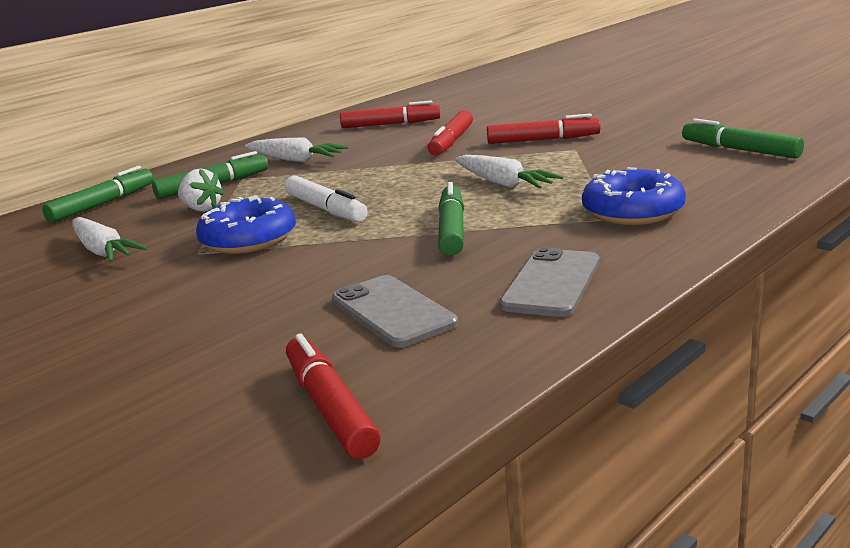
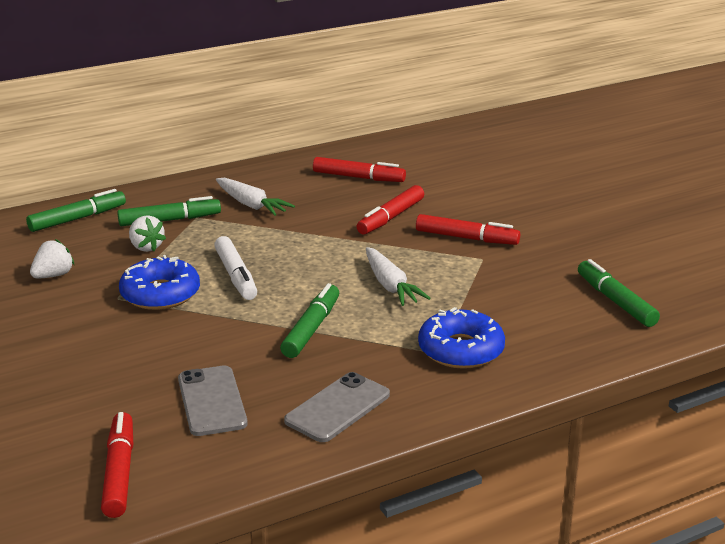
camera: 15 degrees right, 5 degrees up
white carrot [72,217,148,262] -> white strawberry [30,239,74,278]

